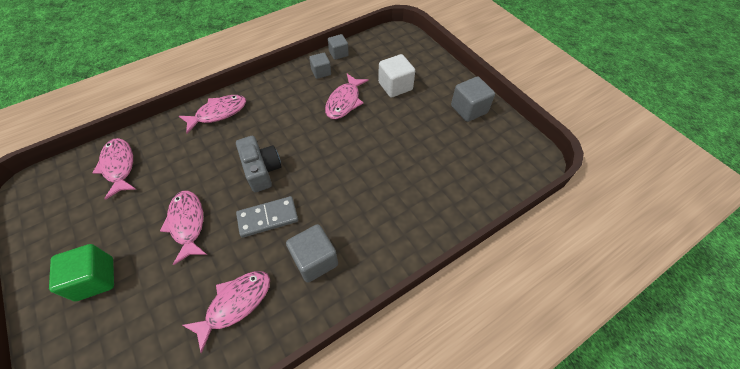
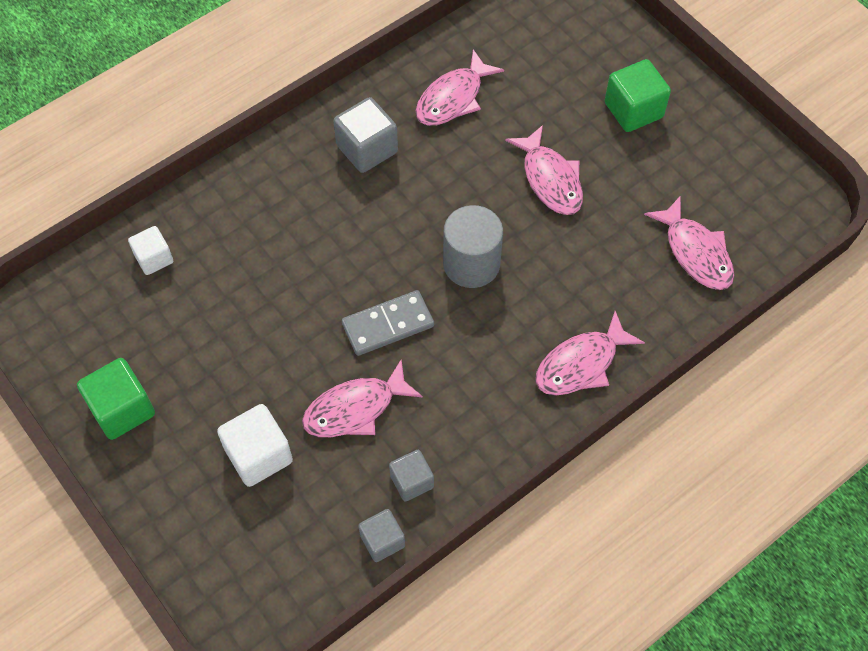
camera: 175 degrees right, 5 degrees up
grey camera [236,136,281,192] -> grey cylinder [443,205,503,288]
grey domino [236,196,298,238] -> grey domino moved to [342,290,434,356]
pink fish [325,74,369,119] -> pink fish turned 135 degrees counterclockwise [302,359,423,437]
grey cube [451,76,495,122] -> green cube [77,358,155,440]
none -> white cube [128,226,173,275]

